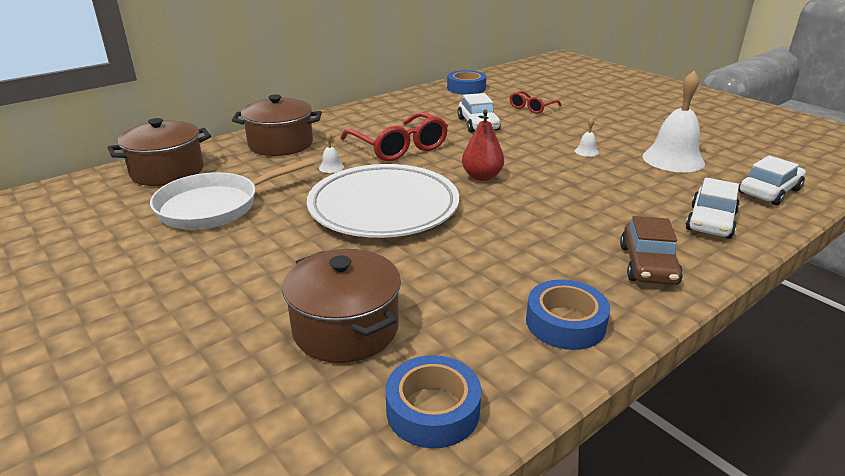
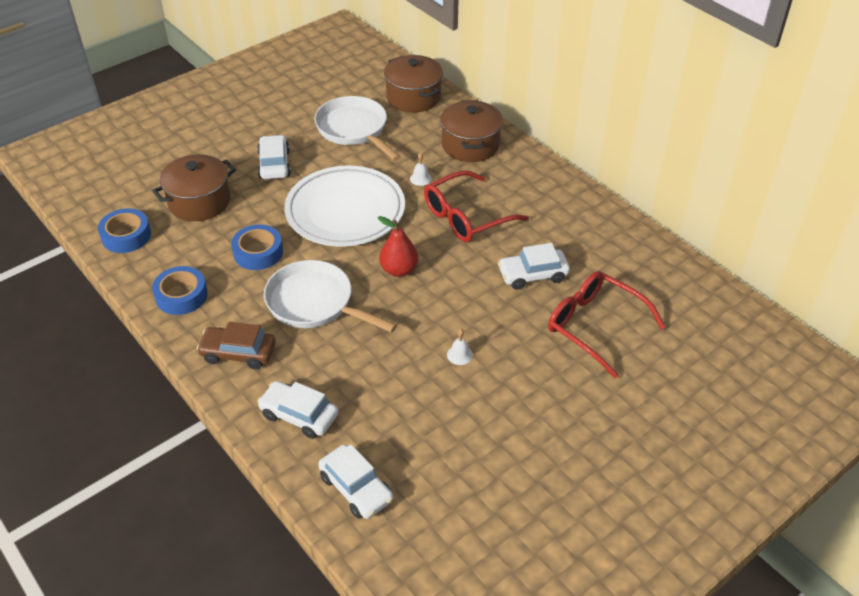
camera: 90 degrees right, 15 degrees up
blue tape [447,70,486,95] -> blue tape moved to [231,224,283,270]
red glasses [510,91,562,114] -> red glasses [548,271,666,379], size x1.80
white bell [642,71,705,172] -> none
none -> white car [257,135,291,179]
none -> white pan [264,260,397,333]

